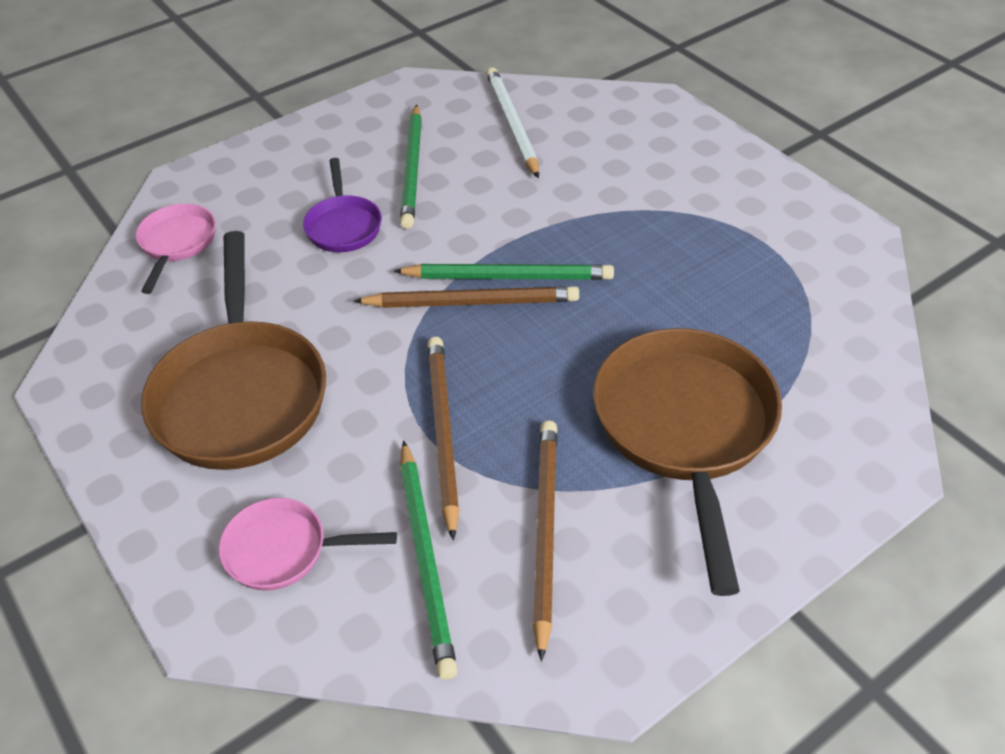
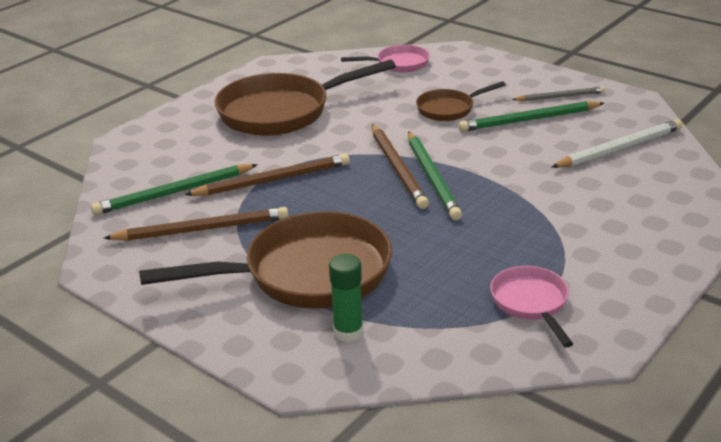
camera: 75 degrees right, 15 degrees down
pink pan [219,498,397,591] -> pink pan moved to [490,266,573,347]
purple pan [303,158,382,252] -> brown pan [416,81,506,121]
none -> green glue stick [329,254,363,342]
none -> grey pencil [512,87,605,101]

